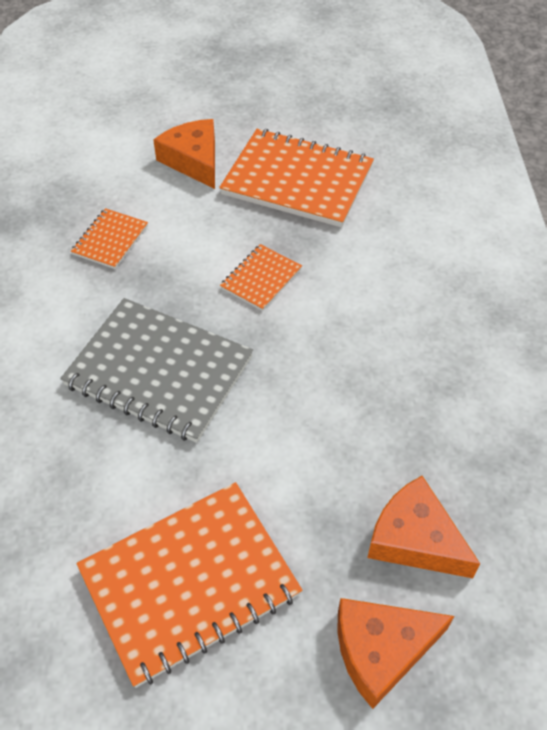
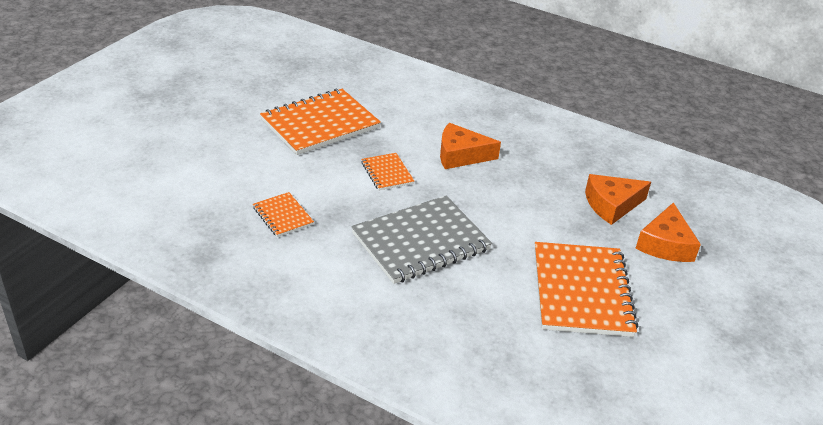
camera: 60 degrees left, 15 degrees down
orange cheese [153,119,215,189] -> orange cheese moved to [440,123,501,169]

